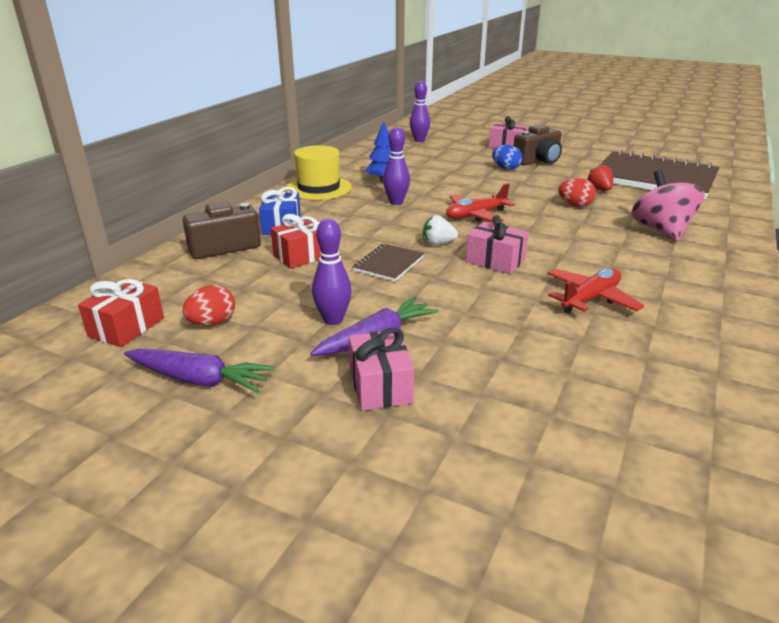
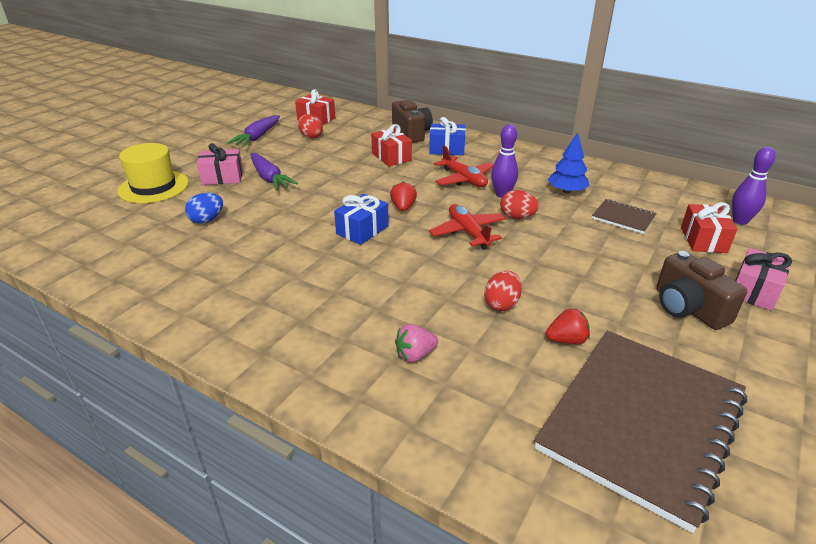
camera: 95 degrees right, 5 degrees up
yellow hat [286,145,352,200] -> yellow hat moved to [118,143,189,203]
purple bowling pin [312,218,352,325] -> none
brown notebook [353,244,424,281] -> brown notebook moved to [592,199,657,234]
white strawberry [423,215,458,245] -> red strawberry [390,181,417,211]
pink gift [466,215,529,274] -> blue gift [334,194,389,245]
blue egg [492,145,522,170] -> blue egg moved to [185,193,223,224]
red plane [547,268,644,314] -> red plane moved to [434,145,493,187]
pink spinning top [631,170,704,241] -> pink strawberry [395,324,438,362]
none -> red egg [500,190,539,219]
none -> red gift [681,202,737,253]

